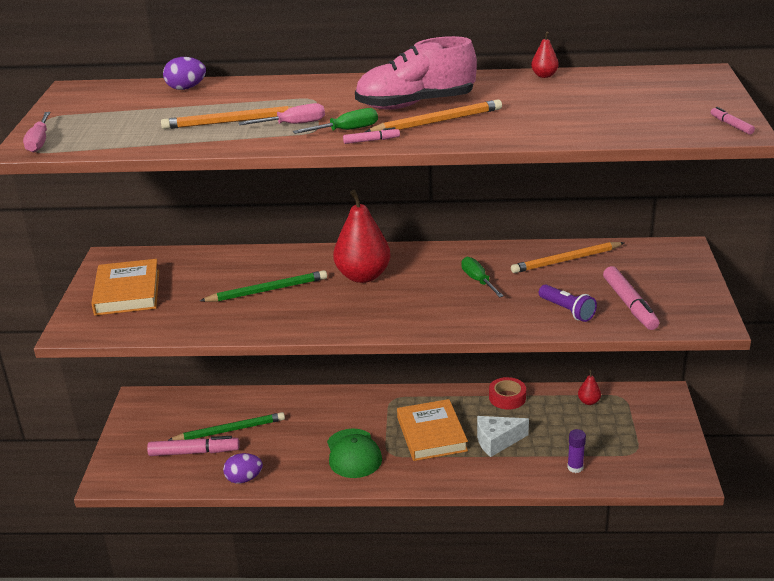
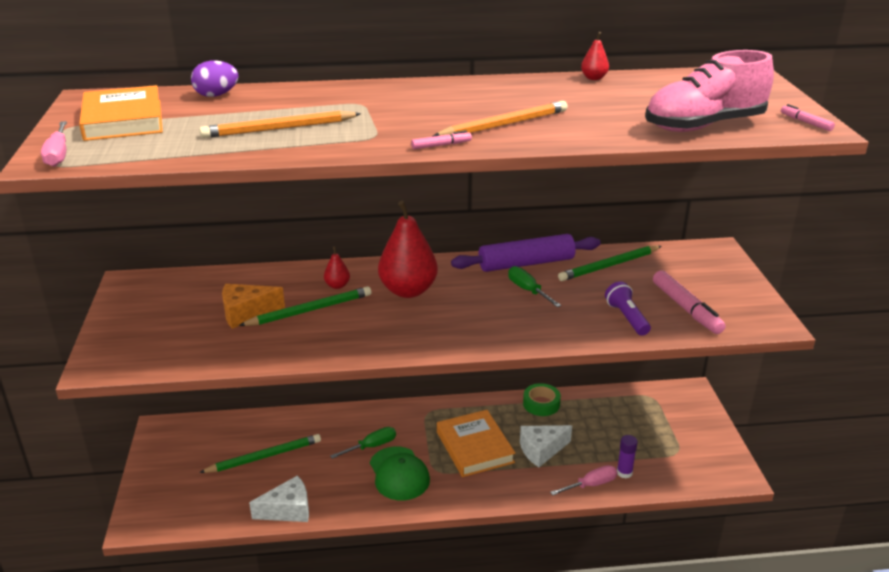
camera: 10 degrees left, 0 degrees up
orange book [91,259,159,316] -> orange book moved to [79,85,163,141]
pink marker [147,436,240,456] -> none
purple egg [223,453,263,483] -> white cheese [249,475,309,522]
pink screwdriver [238,103,325,125] -> pink screwdriver moved to [550,465,617,495]
green screwdriver [293,108,378,134] -> green screwdriver moved to [330,427,396,459]
pink shoe [355,36,477,110] -> pink shoe moved to [645,50,774,132]
red tape [489,377,526,409] -> green tape [523,383,561,416]
orange pencil [511,242,625,273] -> green pencil [558,246,661,281]
purple flashlight [539,284,597,322] -> purple flashlight turned 150 degrees counterclockwise [605,281,651,336]
red pear [578,370,601,405] -> red pear moved to [324,246,350,289]
none -> orange cheese [222,284,285,329]
none -> purple rolling pin [451,234,601,272]

